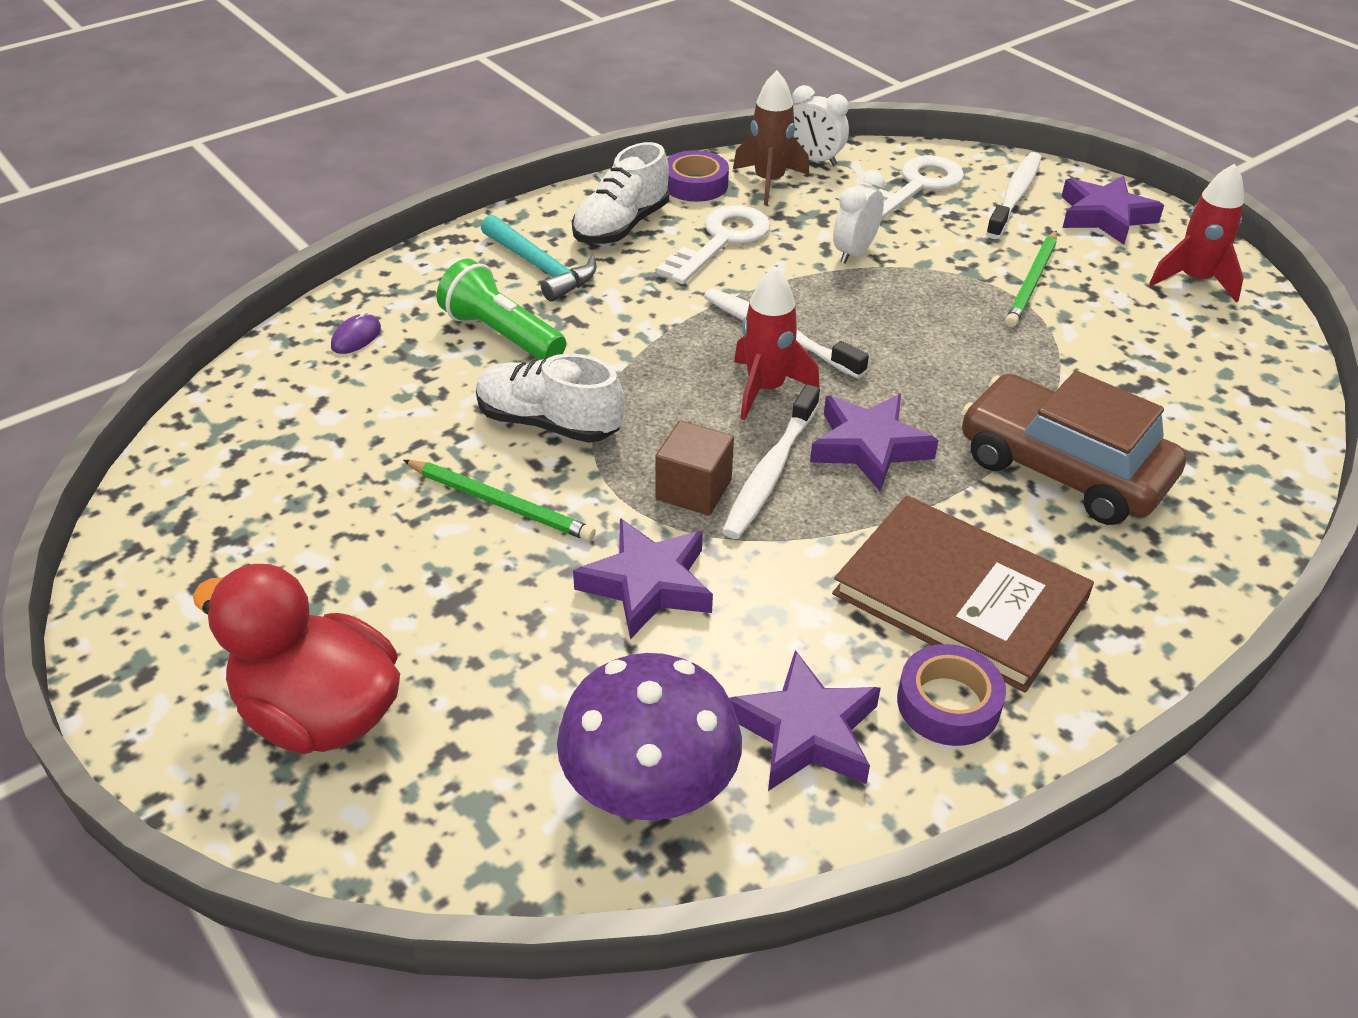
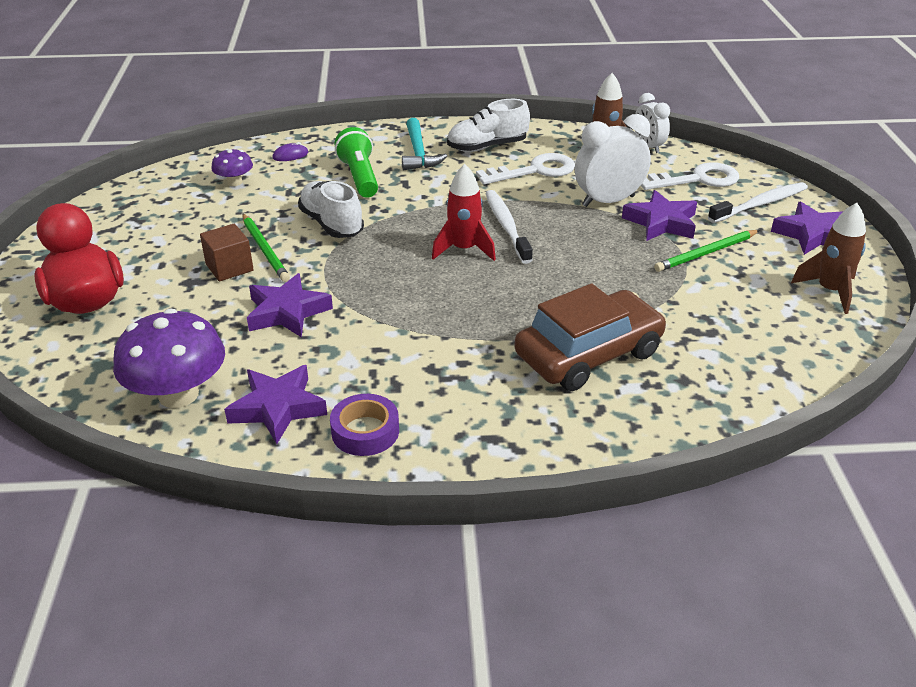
camera: 35 degrees right, 5 degrees down
brown cube [655,421,734,515] -> brown cube moved to [200,224,254,281]
purple tape [667,150,729,202] -> none
white toothbrush [722,384,820,539] -> none
purple star [810,394,939,491] -> purple star moved to [622,190,697,241]
brown book [832,495,1094,692] -> none
white clock [833,170,885,264] -> white clock [575,114,651,207], size x1.57
brown car [961,371,1186,525] -> brown car turned 75 degrees clockwise [514,284,667,391]
red rocket [1149,164,1244,303] -> brown rocket [791,203,866,314]
none -> purple mushroom [211,149,253,186]

